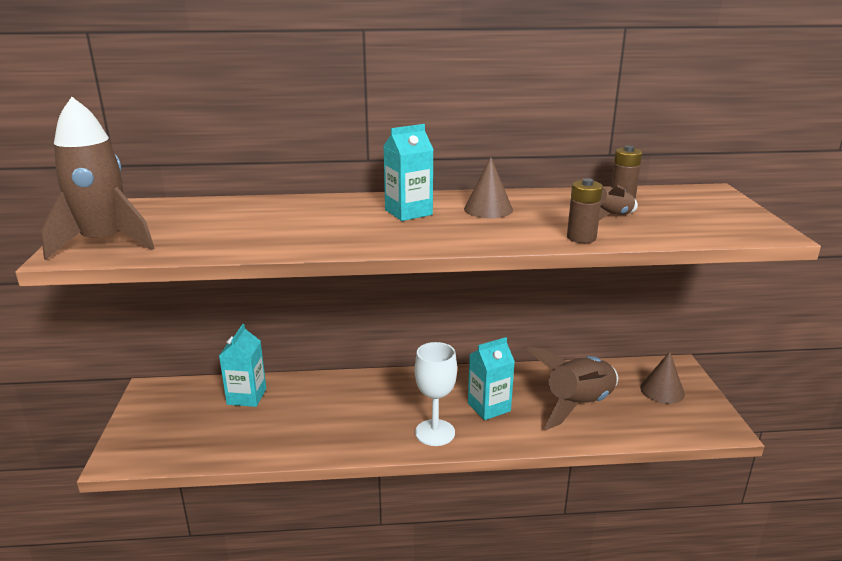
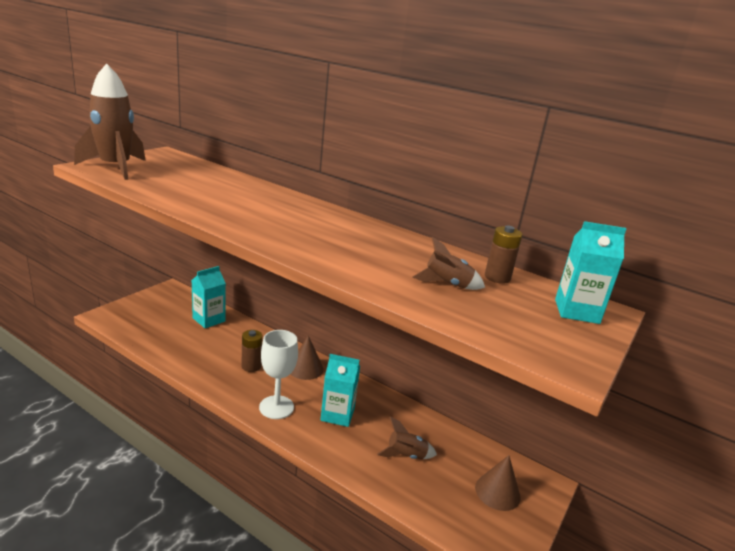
camera: 35 degrees right, 0 degrees up
turquoise carton [383,124,433,221] -> turquoise carton moved to [555,221,626,324]
brown cone [464,157,513,218] -> brown cone moved to [291,335,324,380]
brown rocket [526,347,618,430] -> brown rocket [377,416,437,459], size x0.51
brown battery [567,178,603,243] -> brown battery moved to [241,330,263,372]

